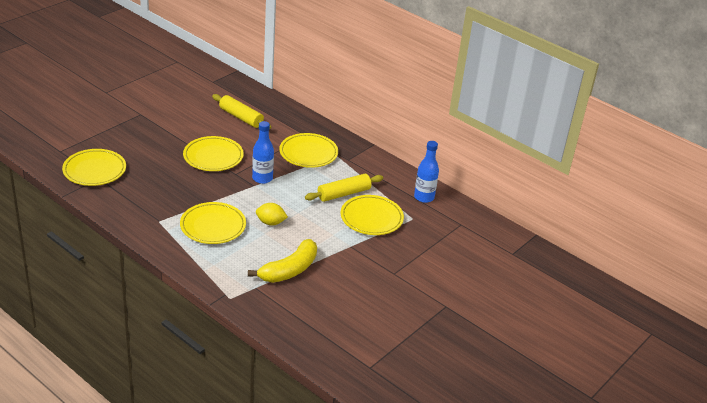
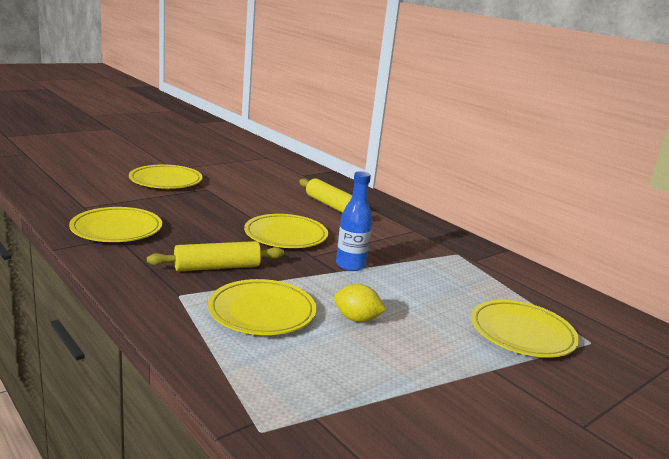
camera: 10 degrees right, 15 degrees down
yellow banana [248,239,317,283] -> none
yellow plate [279,133,338,168] -> yellow plate moved to [129,165,203,189]
yellow rolling pin [305,174,383,202] -> yellow rolling pin moved to [147,241,284,271]
blue bottle [414,141,439,203] -> none

